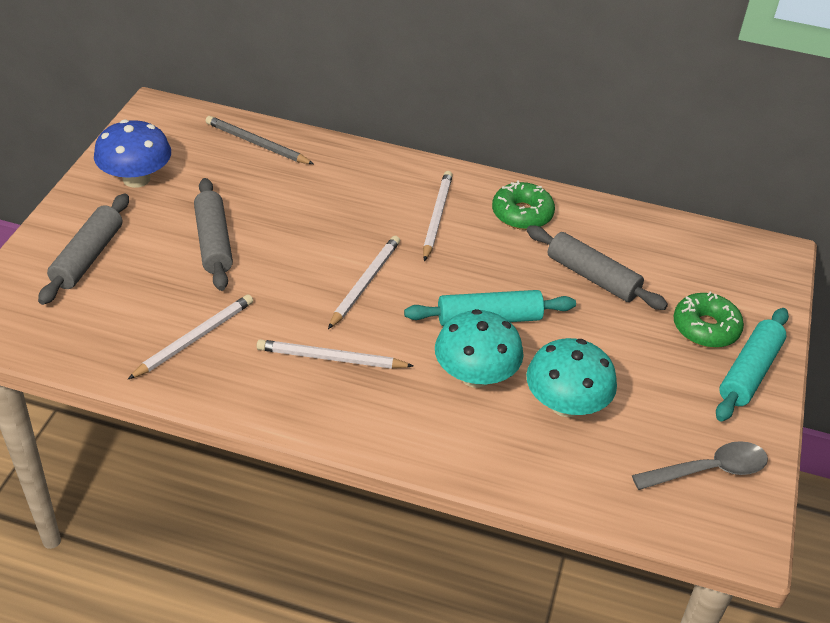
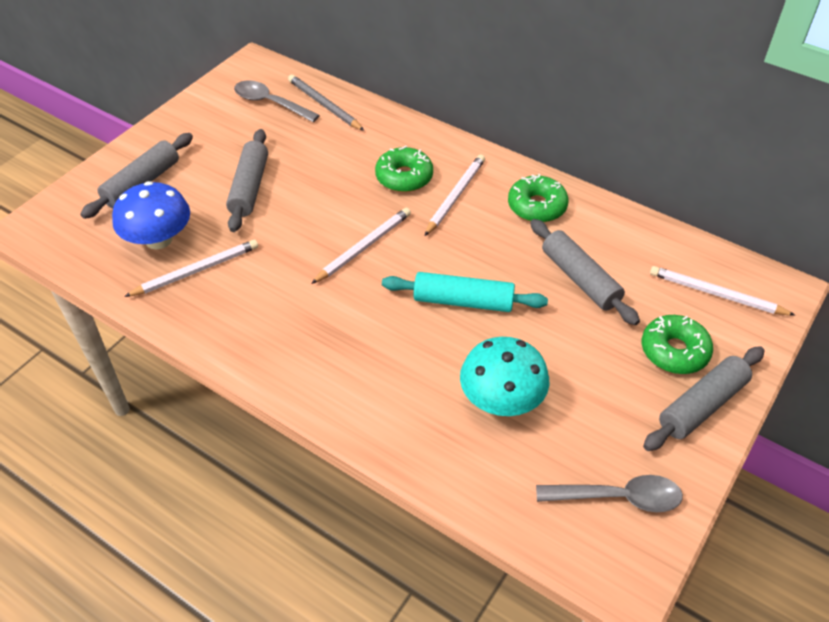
camera: 20 degrees right, 5 degrees up
blue mushroom [94,119,171,188] -> blue mushroom moved to [112,181,190,249]
white pencil [257,339,413,369] -> white pencil moved to [650,266,796,316]
turquoise mushroom [435,309,524,388] -> none
turquoise rolling pin [716,308,789,422] -> grey rolling pin [643,346,765,451]
none -> grey spoon [234,80,320,122]
none -> green donut [375,146,433,192]

